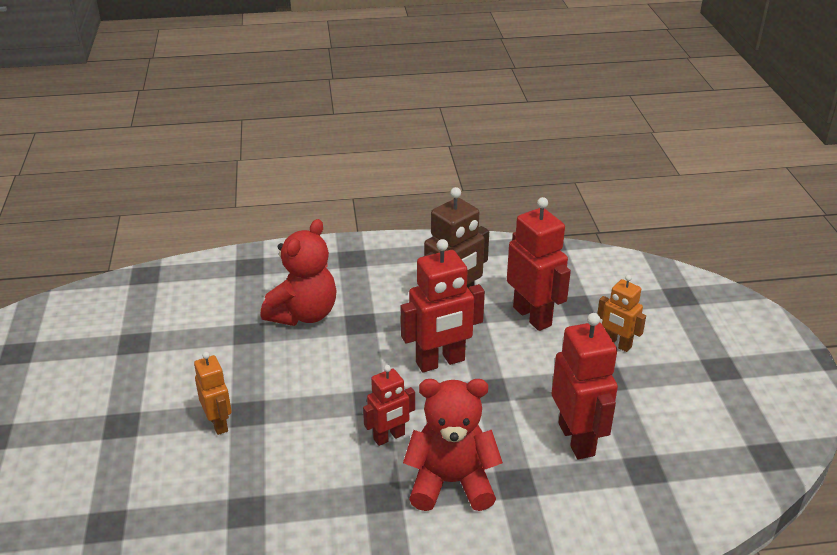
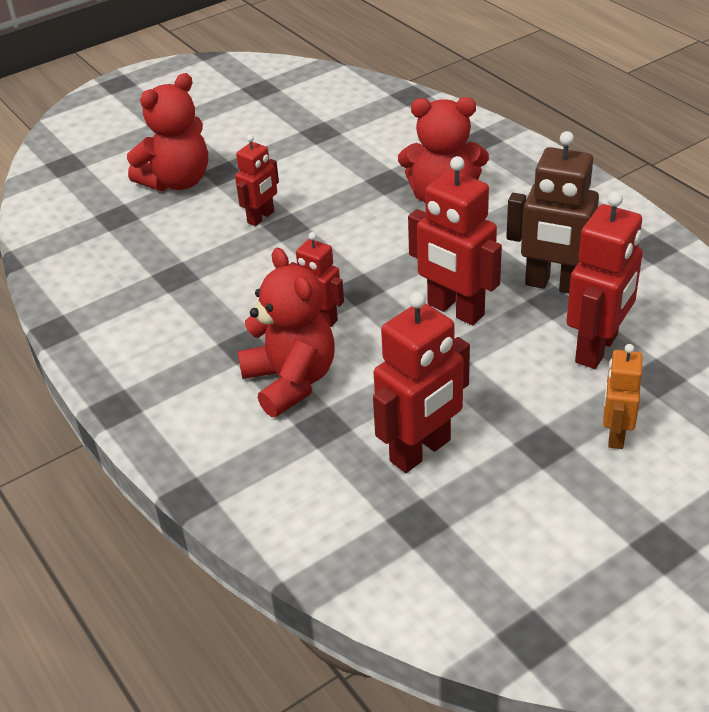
camera: 65 degrees right, 5 degrees up
orange robot [194,352,232,435] -> red robot [235,135,279,226]
none -> red teddy bear [127,73,208,191]

